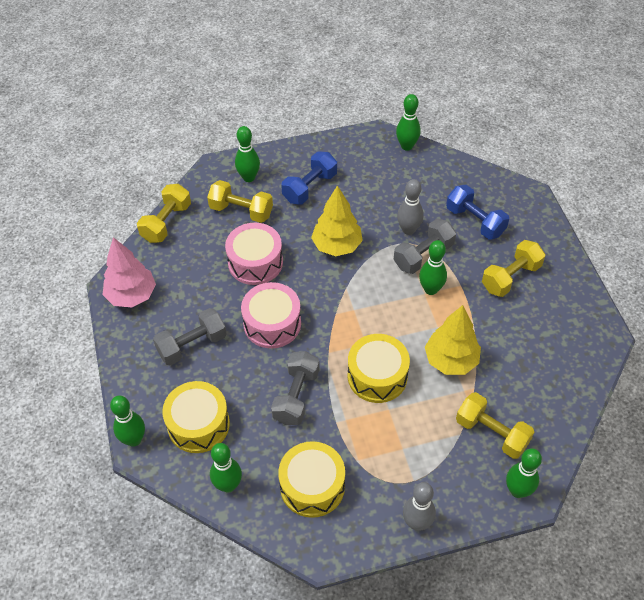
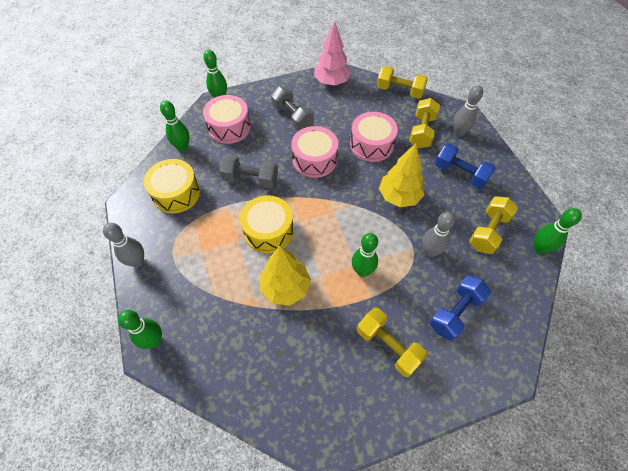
camera: 85 degrees right, 5 degrees up
yellow drum [162,381,230,453] -> pink drum [203,95,251,144]
green bowling pin [235,126,260,182] -> grey bowling pin [453,85,483,137]
grey dumbbell [394,219,456,274] -> none
yellow dumbbell [456,392,534,459] -> yellow dumbbell moved to [469,196,518,254]

